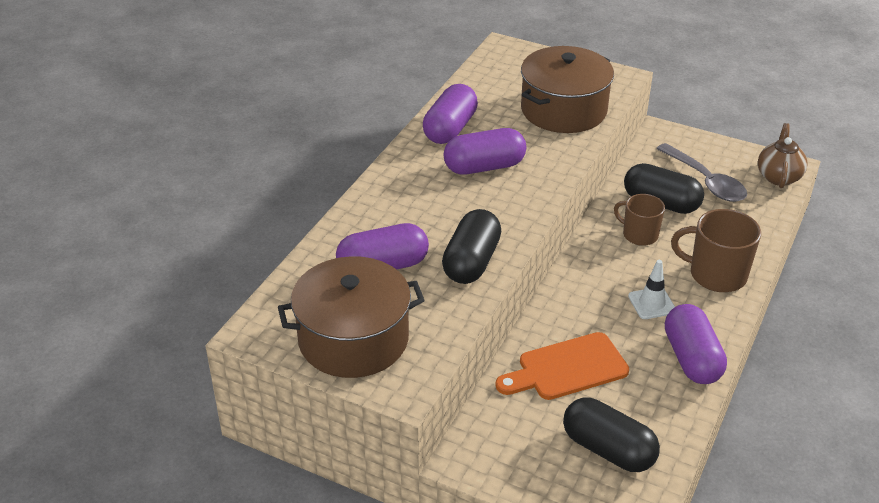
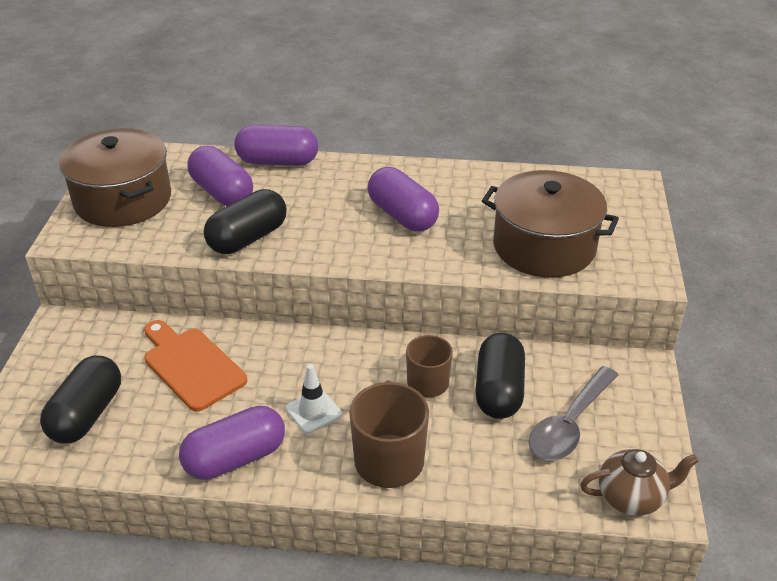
camera: 70 degrees right, 0 degrees up
purple capsule [423,84,478,144] -> purple capsule moved to [234,125,318,166]
black capsule [442,209,501,284] -> black capsule turned 45 degrees counterclockwise [204,189,287,254]

